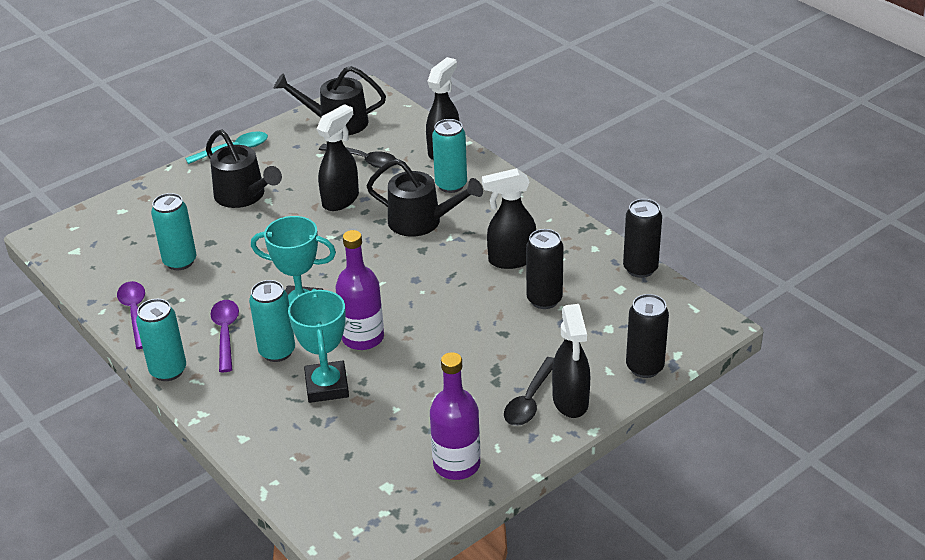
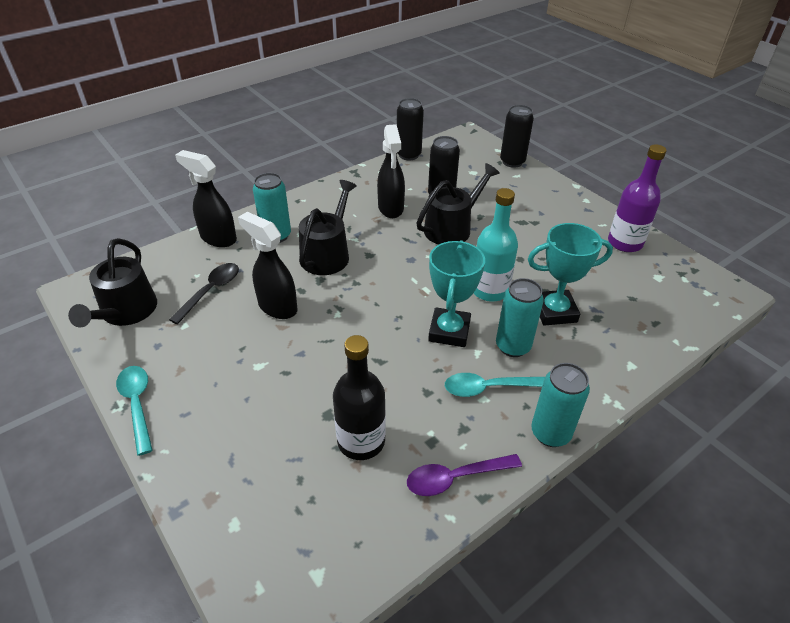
camera: 90 degrees left, 5 degrees up
turquoise can [151,193,196,270] -> black bottle [333,335,386,460]
black watering can [206,129,282,208] -> black watering can moved to [416,163,500,245]
purple spoon [210,300,239,372] -> turquoise spoon [445,373,545,397]
purple bottle [335,230,384,350] -> turquoise bottle [474,188,518,302]
black spoon [504,357,554,426] -> none
black spray bottle [552,304,590,418] -> none

